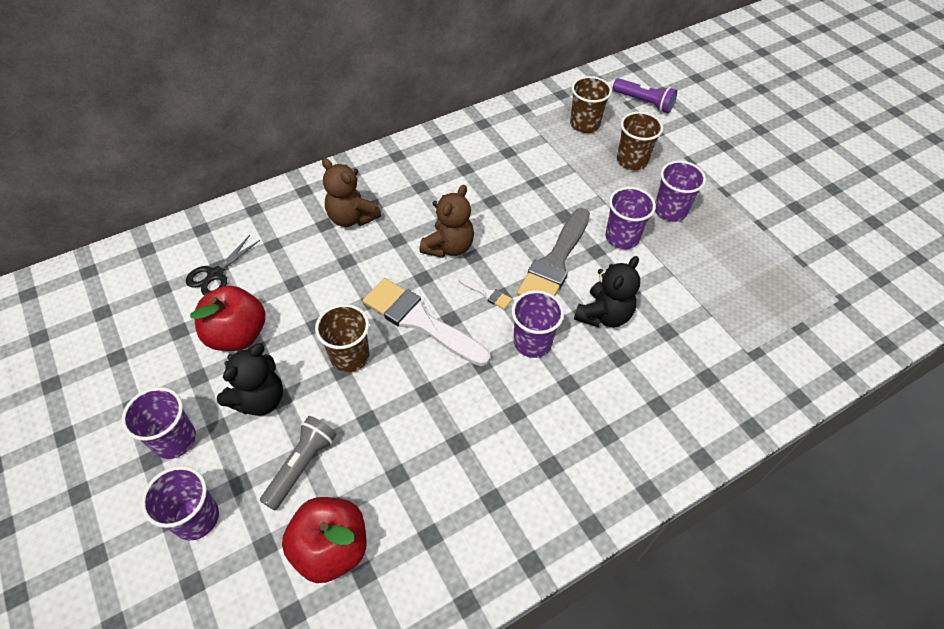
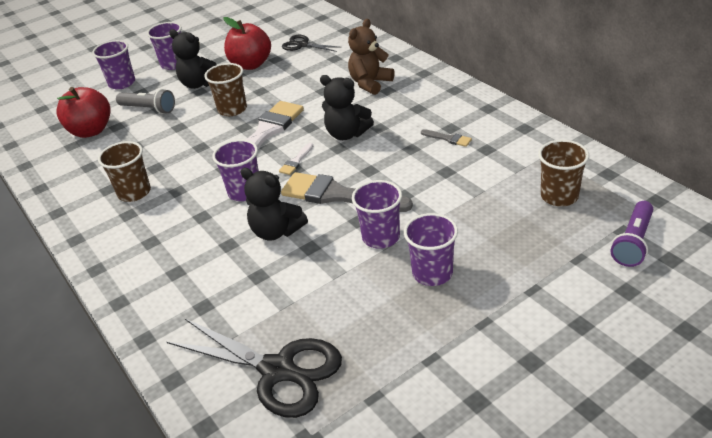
camera: 90 degrees right, 15 degrees down
brown teddy bear [419,185,474,258] -> black teddy bear [320,75,374,140]
brown cup [617,112,663,170] -> brown cup moved to [98,141,151,202]
none -> black scissors [167,319,342,418]
none -> grey brush [421,129,472,147]

